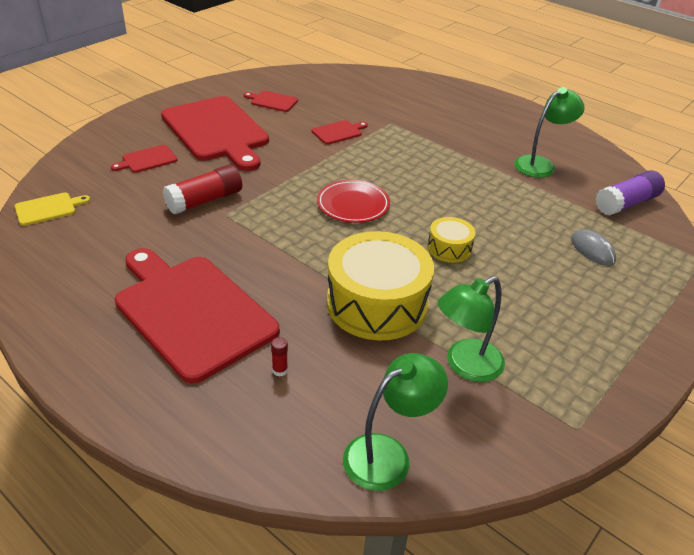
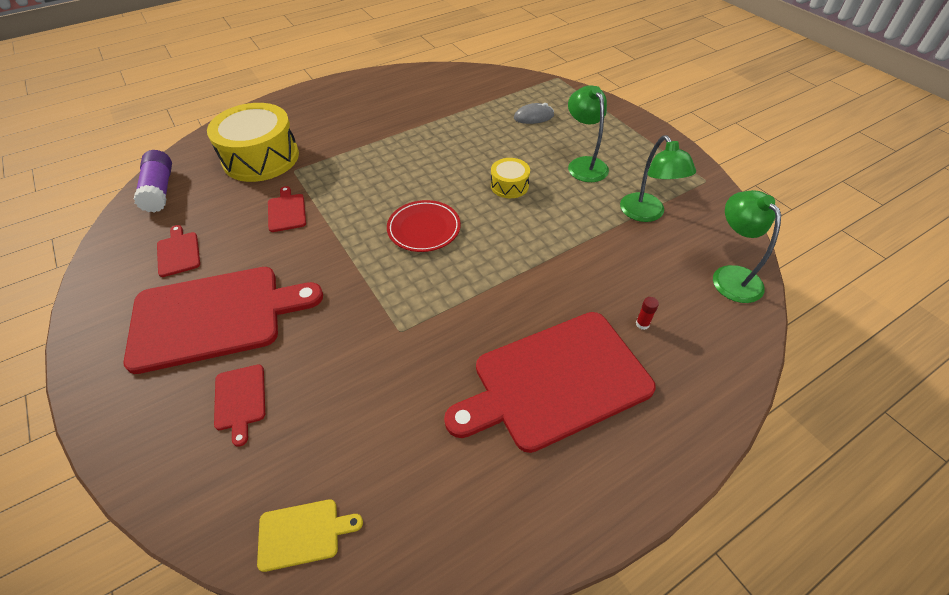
camera: 70 degrees left, 10 degrees up
yellow cutting board [15,193,90,226] -> yellow cutting board turned 90 degrees clockwise [257,499,363,572]
red glue stick [163,165,242,214] -> none
red cutting board [244,91,298,112] -> red cutting board turned 120 degrees clockwise [157,225,200,277]
yellow drum [327,231,434,340] -> yellow drum moved to [207,103,299,182]
green lamp [514,87,585,178] -> green lamp moved to [568,85,609,182]
purple glue stick [595,170,665,215] -> purple glue stick moved to [134,150,172,213]

